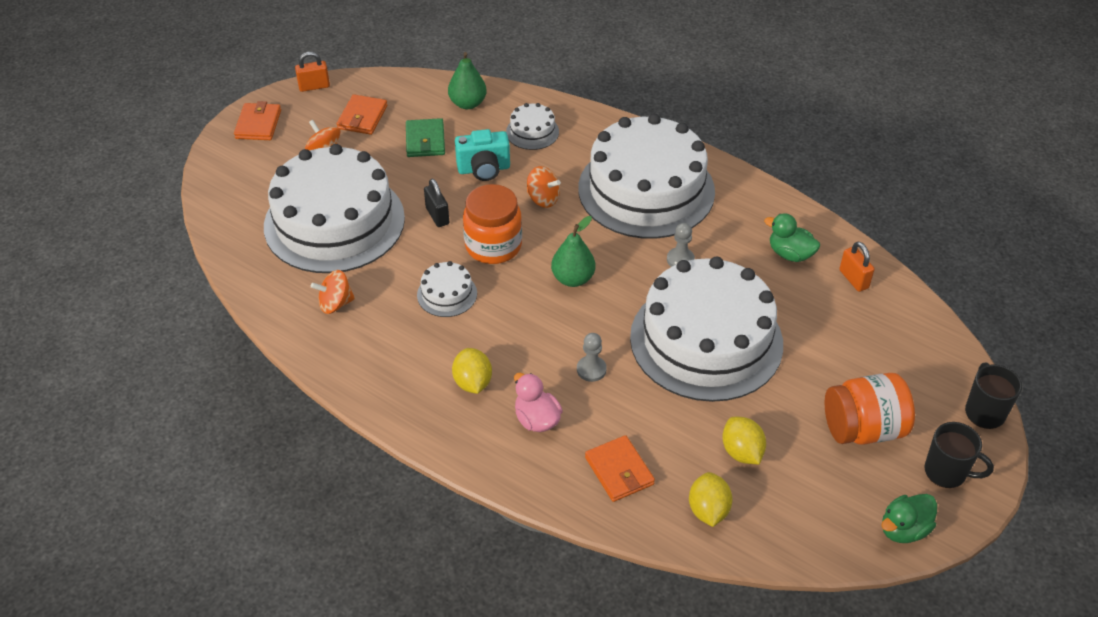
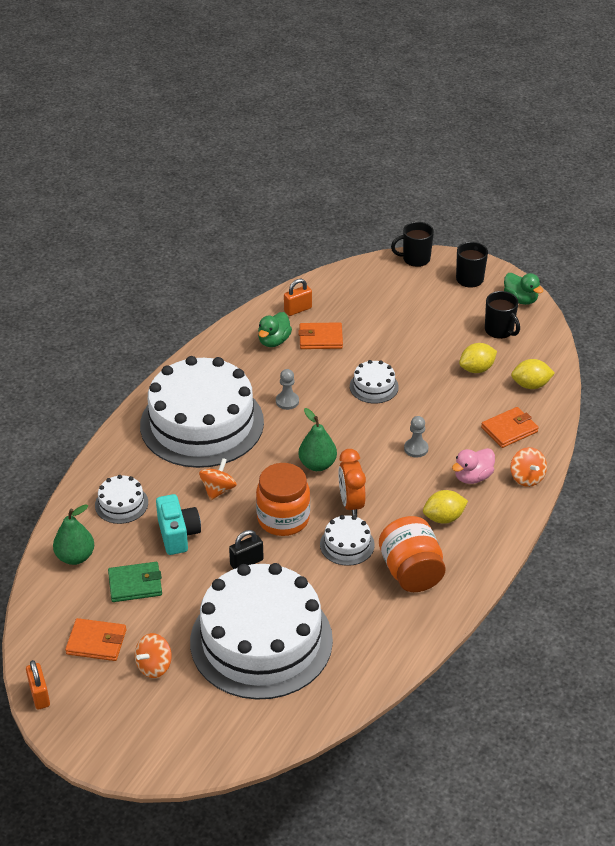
camera: 95 degrees left, 5 degrees down
orange wallet [234,101,281,140] -> orange wallet moved to [298,322,343,349]
orange spinning top [311,270,355,314] -> orange spinning top moved to [510,447,547,487]
white cake [630,257,783,402] -> white cake [350,360,399,404], size x0.41
orange jar [825,373,915,445] -> orange jar moved to [379,516,446,592]
none -> orange clock [338,449,366,517]
none -> black mug [485,291,520,339]

